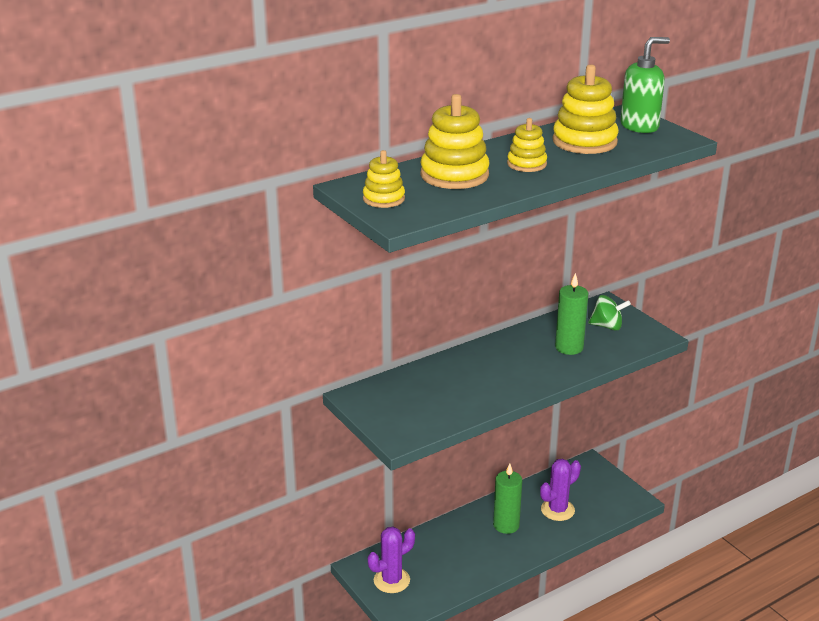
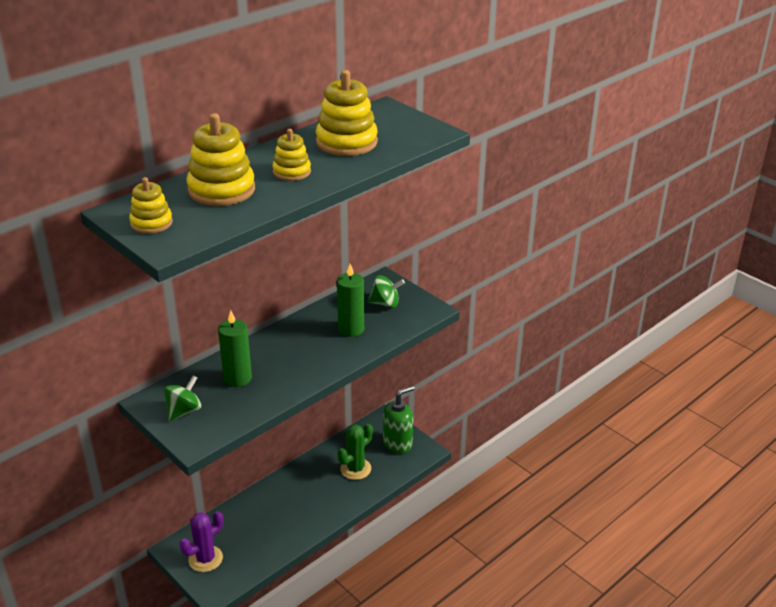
camera: 10 degrees left, 5 degrees up
green candle [493,463,522,534] -> green candle moved to [218,310,252,387]
purple cactus [540,459,581,521] -> green cactus [338,424,373,480]
green soap dispenser [620,37,670,133] -> green soap dispenser moved to [383,385,415,454]
none -> green spinning top [164,375,202,421]

